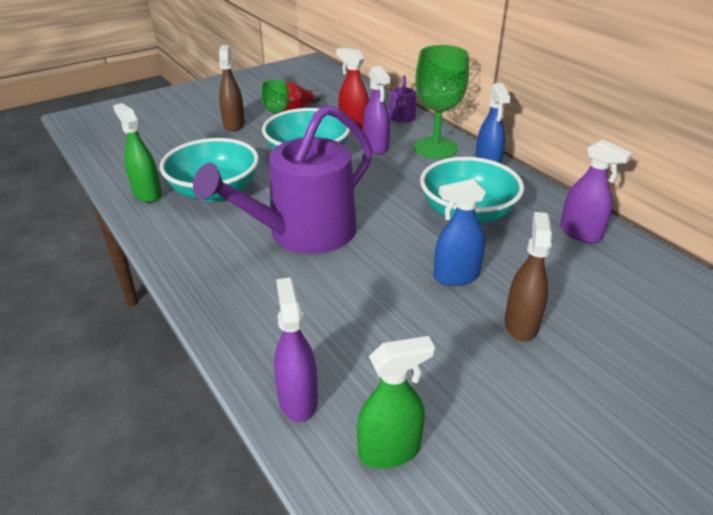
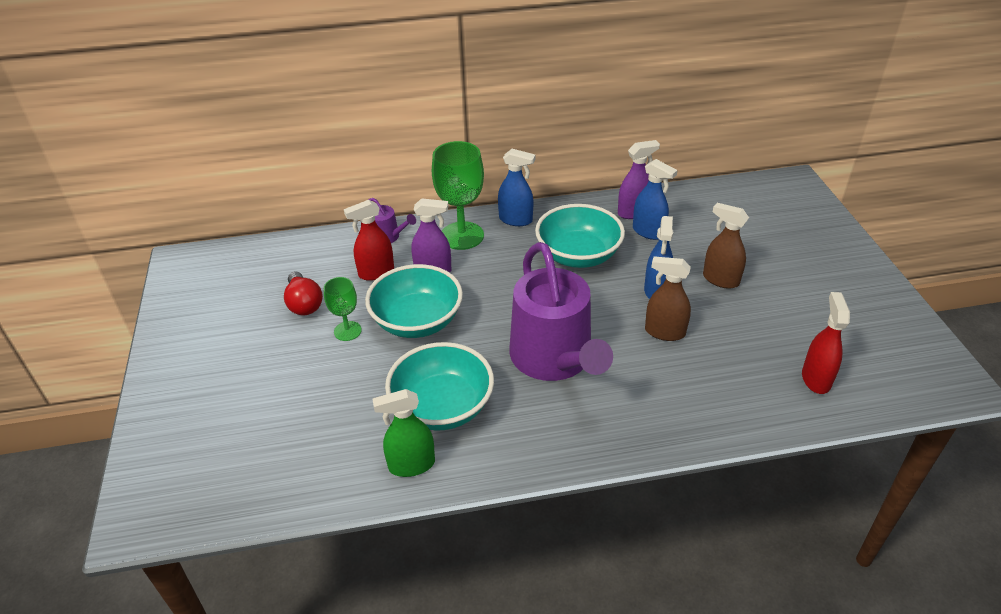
camera: 65 degrees left, 5 degrees up
brown spray bottle [219,45,245,131] -> brown spray bottle moved to [645,256,691,341]
purple spray bottle [274,277,318,422] -> none
green spray bottle [357,336,435,469] -> red spray bottle [802,292,850,394]
none -> blue spray bottle [633,159,678,240]

